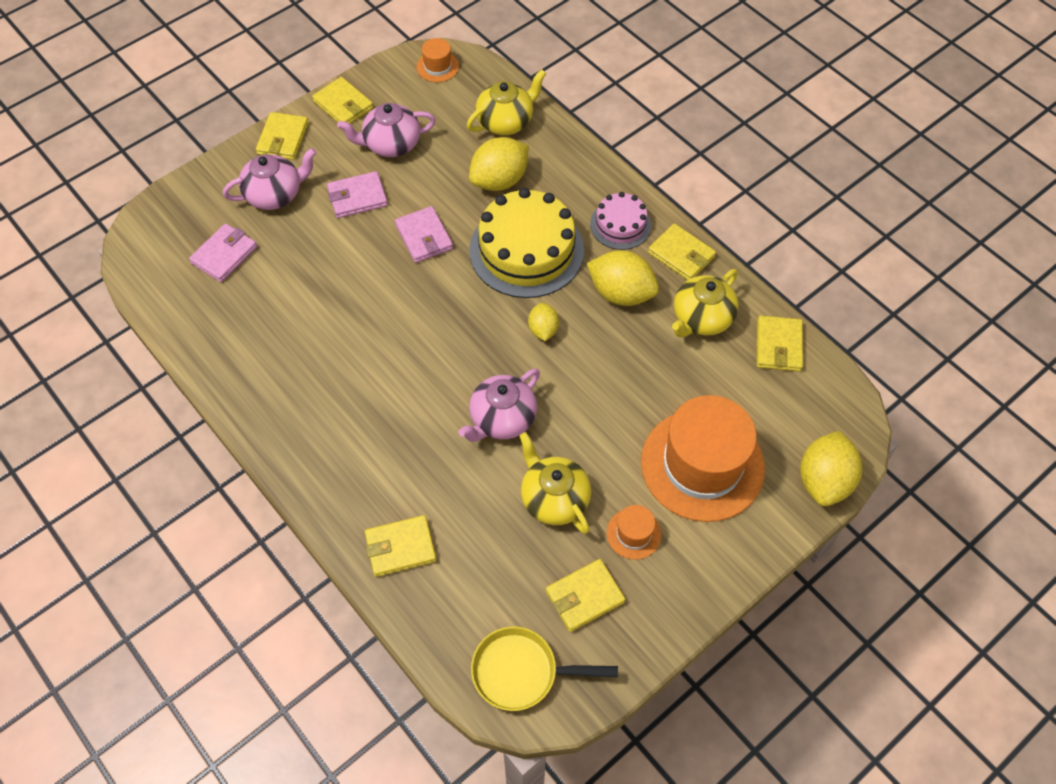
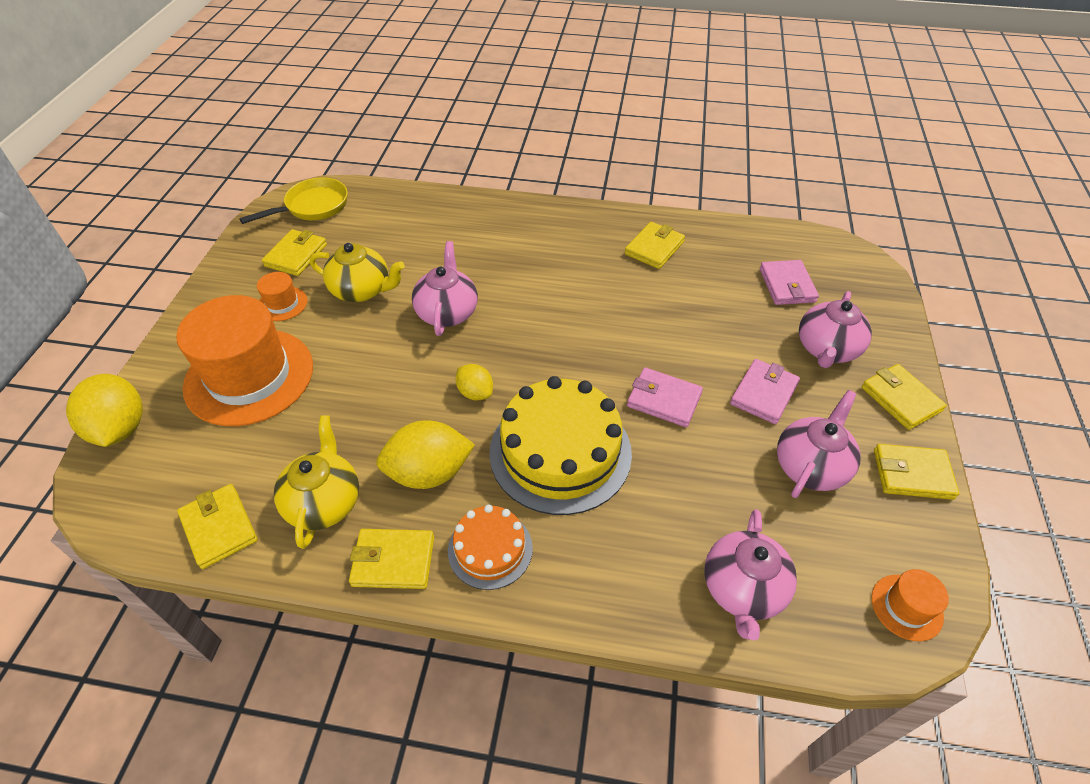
camera: 140 degrees right, 10 degrees down
yellow wallet [365,515,436,577] -> yellow wallet moved to [625,222,685,269]
yellow teapot [467,69,546,135] -> pink teapot [705,509,797,640]
yellow lemon [469,137,529,191] -> none
pink cake [590,192,651,250] -> orange cake [448,505,533,590]

